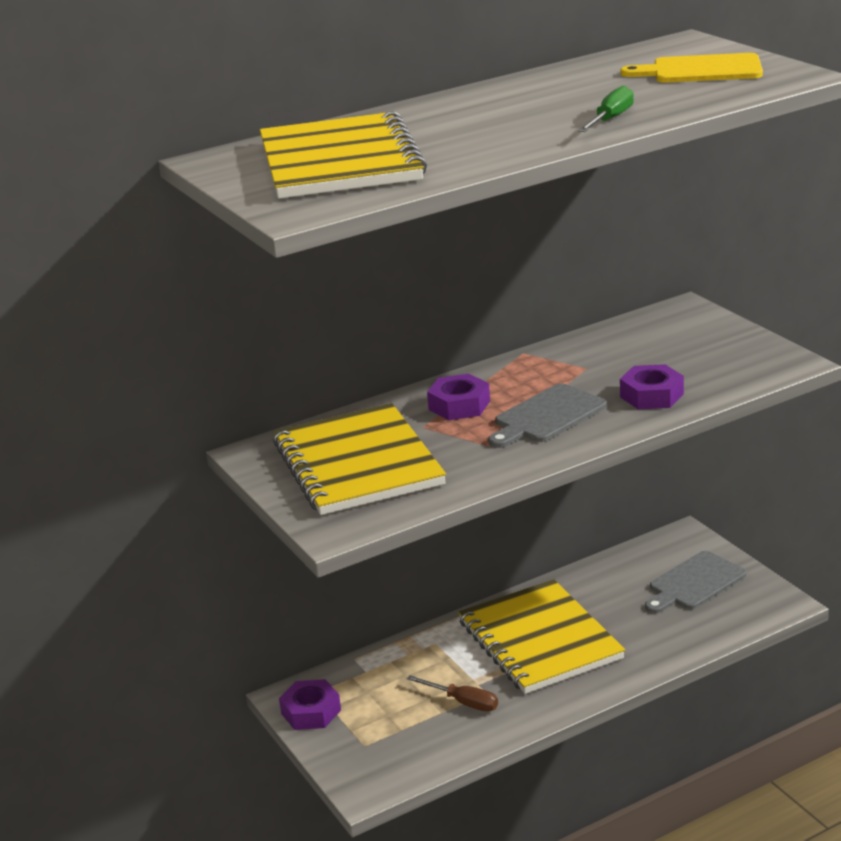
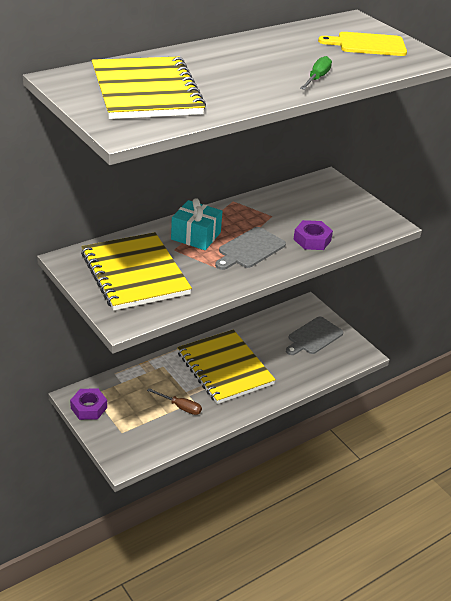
camera: 10 degrees left, 10 degrees up
purple nut [427,374,490,420] -> turquoise gift [171,198,222,250]

